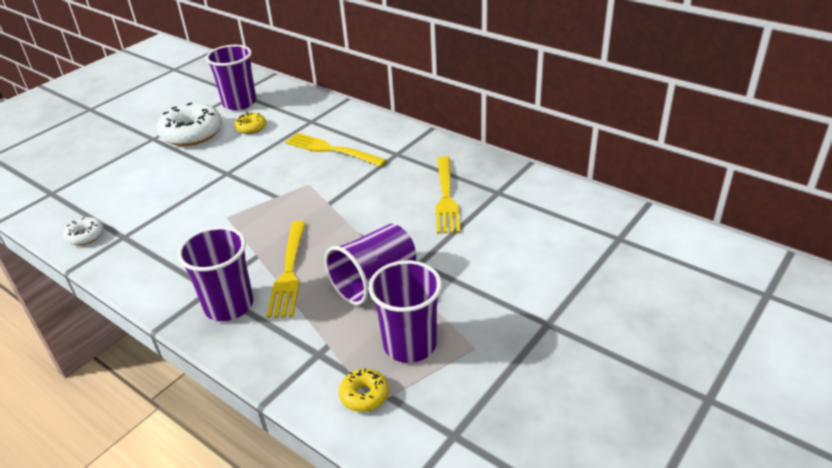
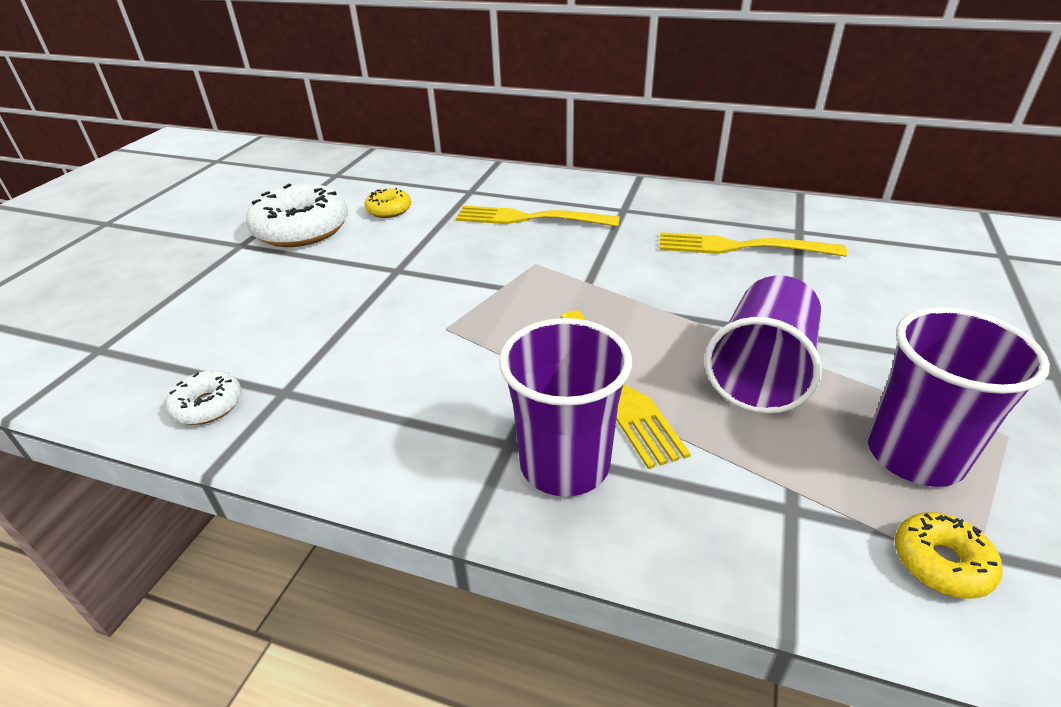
camera: 20 degrees left, 0 degrees up
purple cup [206,45,256,110] -> none
yellow fork [435,156,460,234] -> yellow fork turned 120 degrees clockwise [659,232,847,257]

